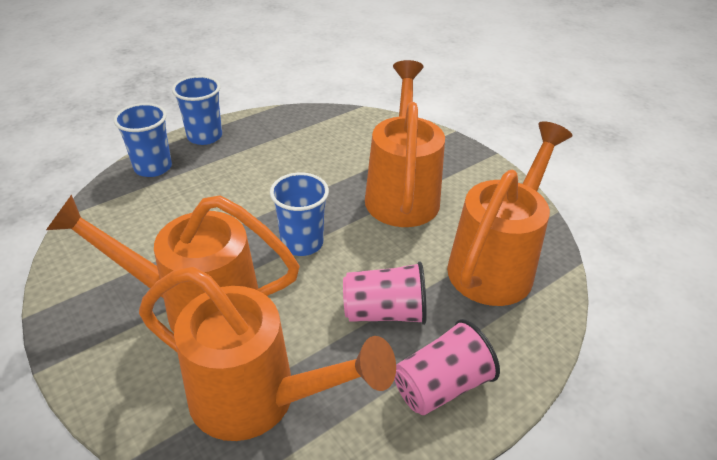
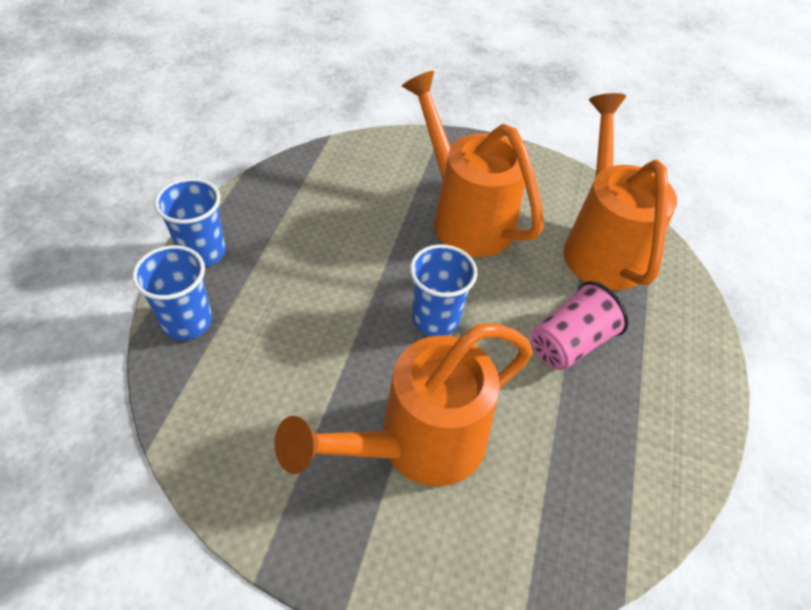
camera: 40 degrees left, 10 degrees up
orange watering can [139,267,396,441] -> none
pink cup [394,319,500,416] -> none

